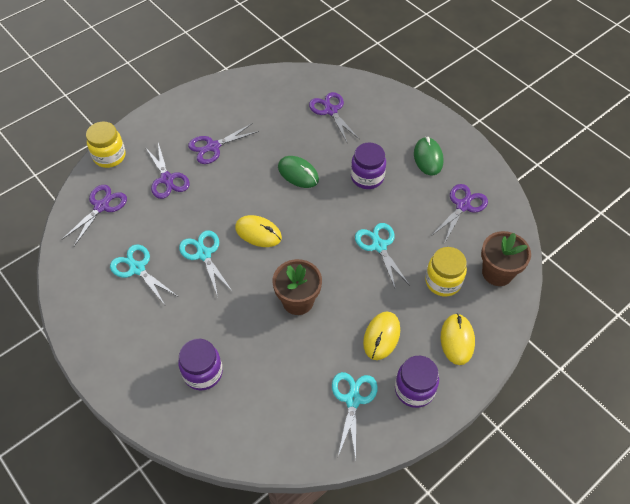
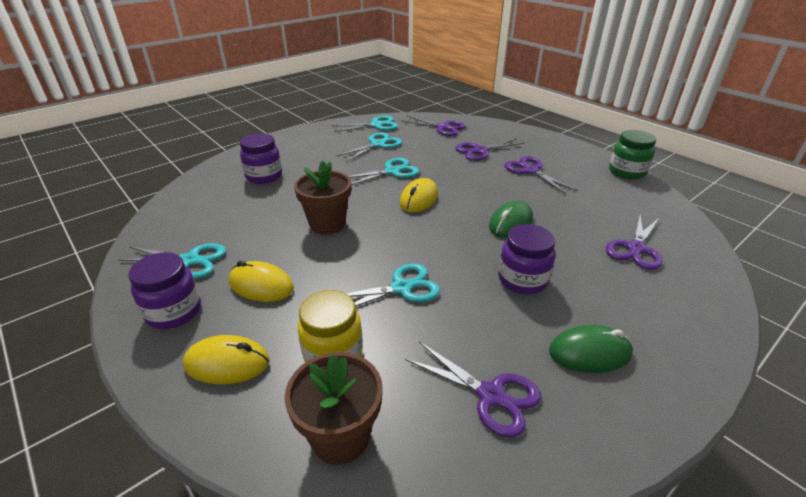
camera: 90 degrees right, 20 degrees down
yellow jar [86,122,126,168] -> none
purple scissors [309,92,360,142] -> purple scissors turned 150 degrees clockwise [606,215,662,270]
none -> turquoise scissors [333,116,398,132]
none -> green jar [609,130,656,180]

